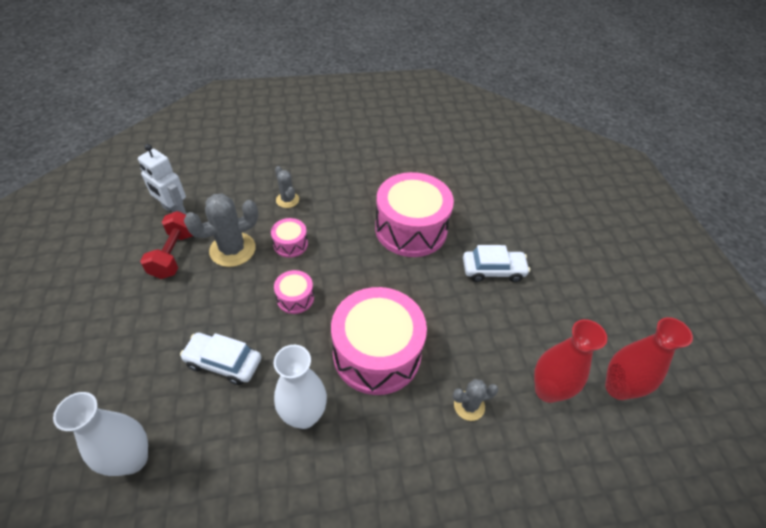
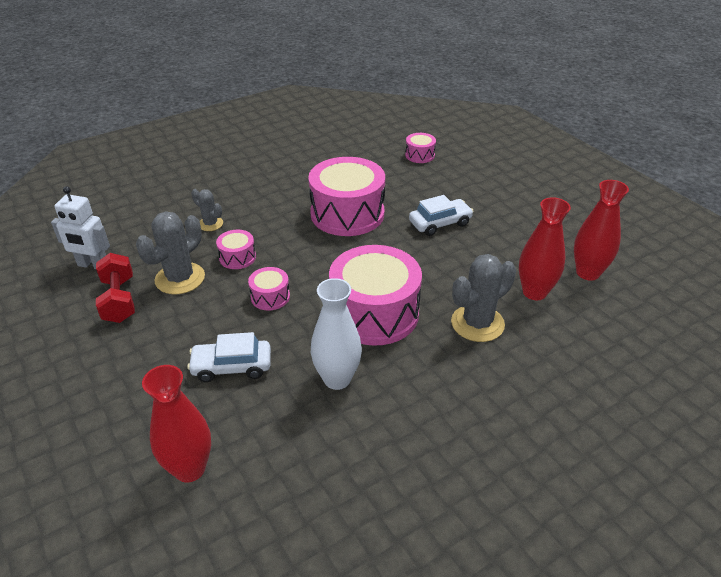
camera: 20 degrees left, 10 degrees down
white vase [53,392,148,476] -> red vase [142,365,211,482]
grey cactus [453,379,498,421] -> grey cactus [451,254,516,342], size x1.78
none -> pink drum [405,133,436,163]

